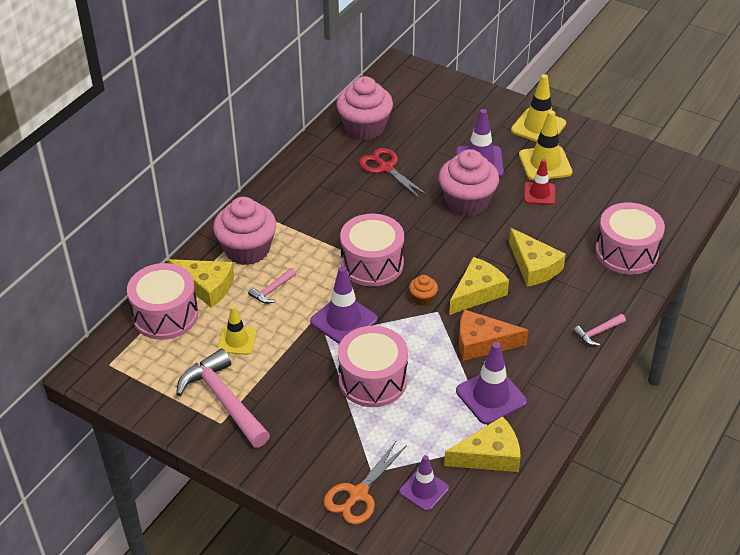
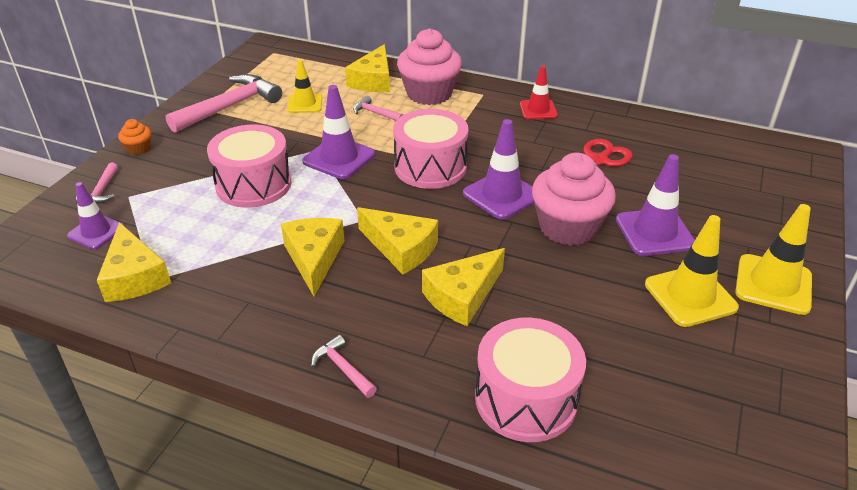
camera: 80 degrees right, 5 degrees down
pink drum [127,263,198,340] -> none
orange scissors [324,440,407,525] -> pink hammer [76,163,118,204]
pink cupcake [336,76,393,140] -> none
orange cupcake [409,275,438,306] -> orange cupcake moved to [118,119,151,155]
purple traffic cone [456,342,527,424] -> purple traffic cone moved to [463,119,534,219]
orange cheese [459,309,529,361] -> yellow cheese [281,218,344,297]
red traffic cone [524,159,555,205] -> red traffic cone moved to [520,65,558,120]

